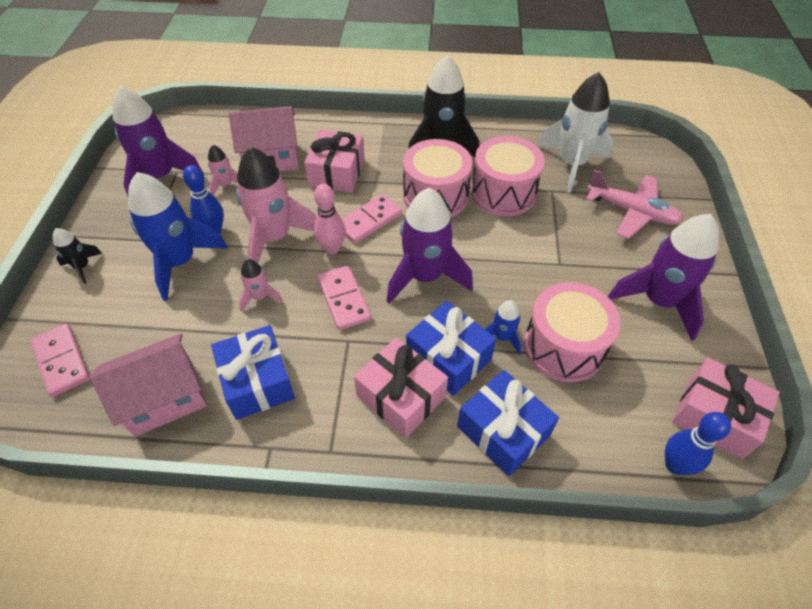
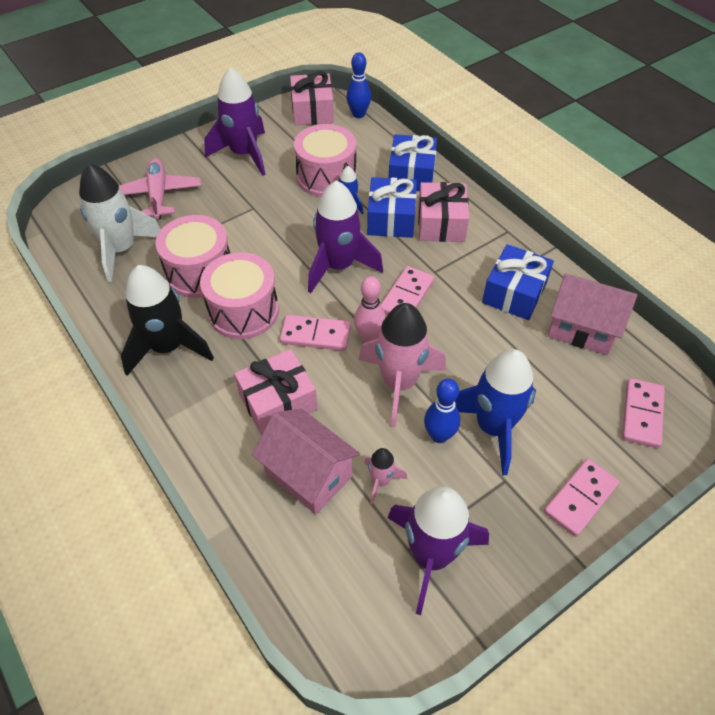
camera: 130 degrees left, 0 degrees up
black rocket [53,228,103,284] -> pink domino [544,459,620,537]
pink rocket [239,259,283,312] -> none

